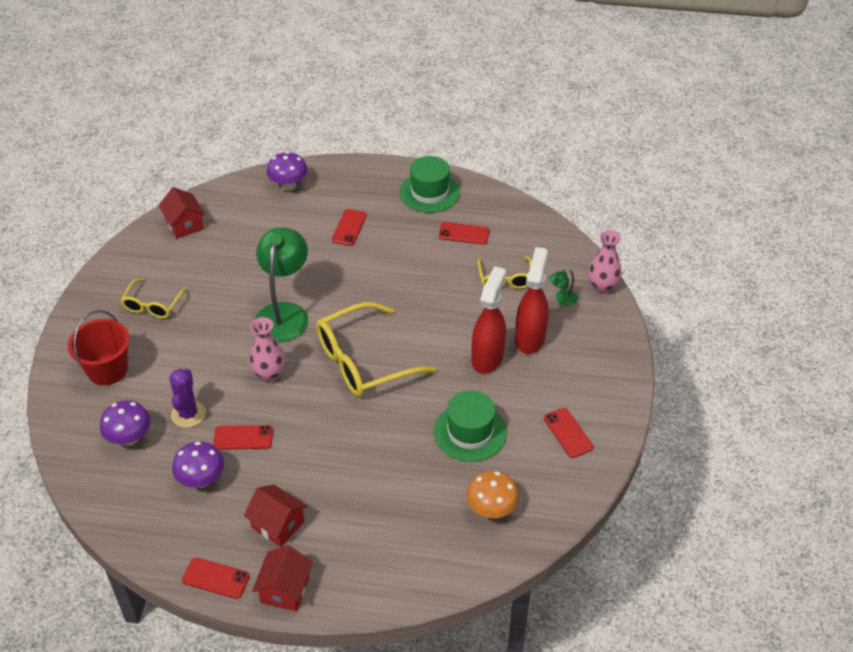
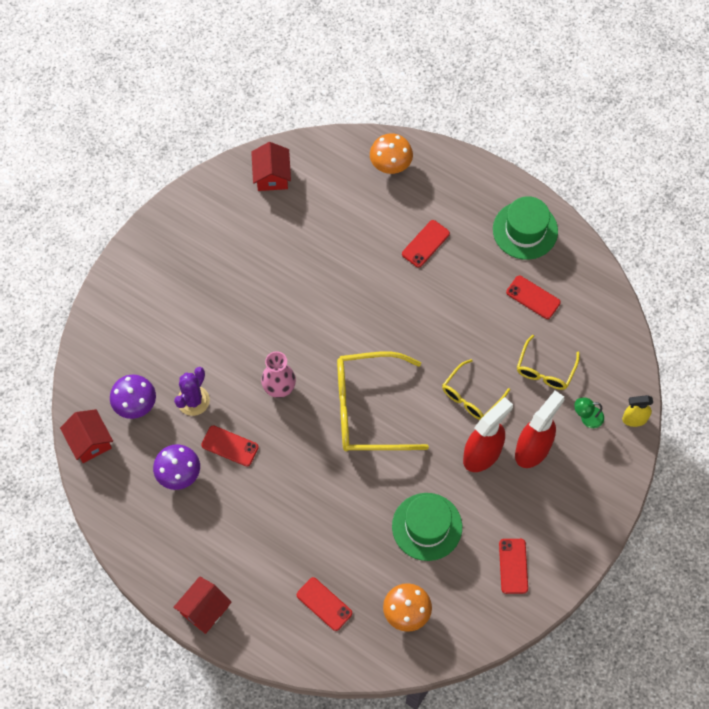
camera: 25 degrees right, 20 degrees up
red bucket [68,310,130,385] -> none
yellow glasses [120,279,188,319] -> yellow glasses moved to [442,359,510,420]
red phone [182,557,250,599] -> red phone moved to [297,577,352,631]
red house [244,484,307,547] -> red house moved to [60,409,113,463]
green lamp [255,227,308,342] -> none
purple mushroom [267,152,308,191] -> orange mushroom [370,133,413,174]
pink vase [588,230,622,294] -> yellow spray bottle [622,395,653,427]

